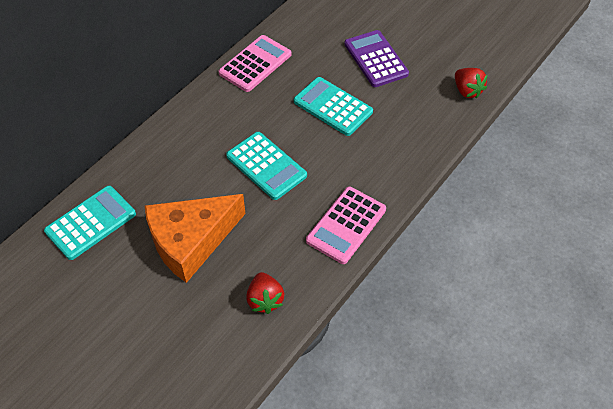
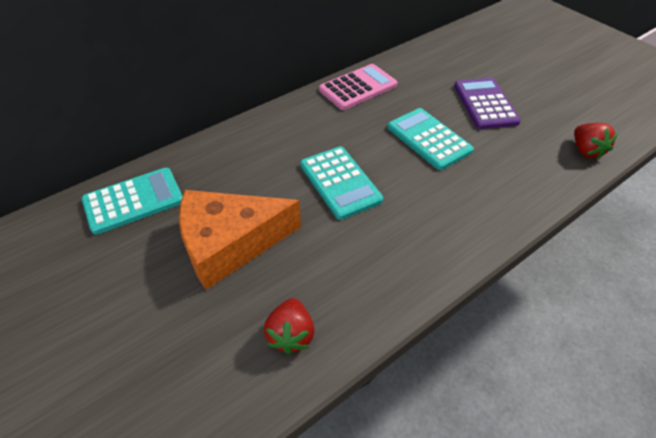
camera: 15 degrees right, 5 degrees down
pink calculator [306,187,386,264] -> none

